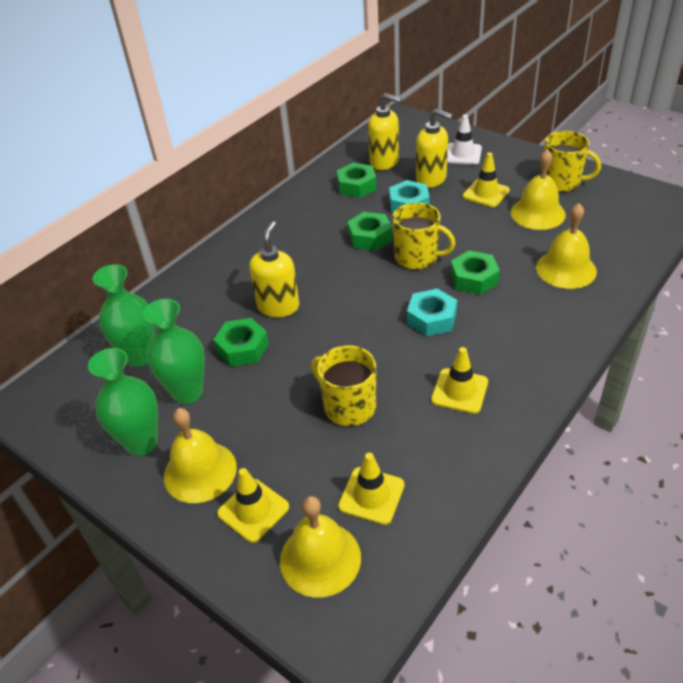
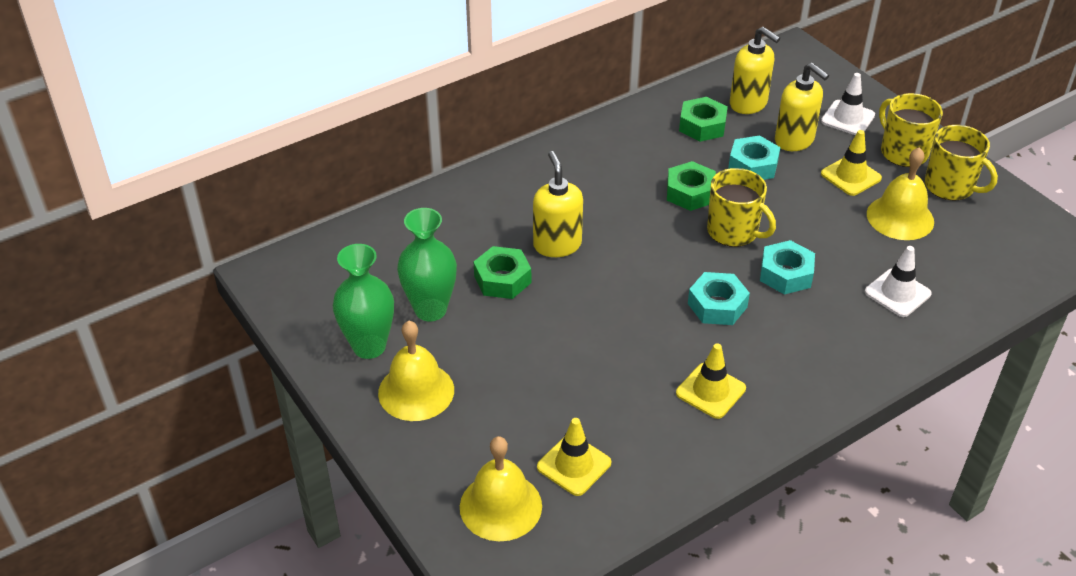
camera: 15 degrees right, 0 degrees up
green vase [92,264,155,367] -> none
yellow traffic cone [217,468,289,543] -> none
yellow soap dispenser [249,221,299,317] -> yellow soap dispenser turned 45 degrees counterclockwise [533,151,583,257]
yellow mug [311,345,376,426] -> yellow mug moved to [879,93,943,167]
green nut [450,250,500,295] -> turquoise nut [760,240,815,295]
yellow bell [536,203,597,289] -> white traffic cone [865,246,932,317]

